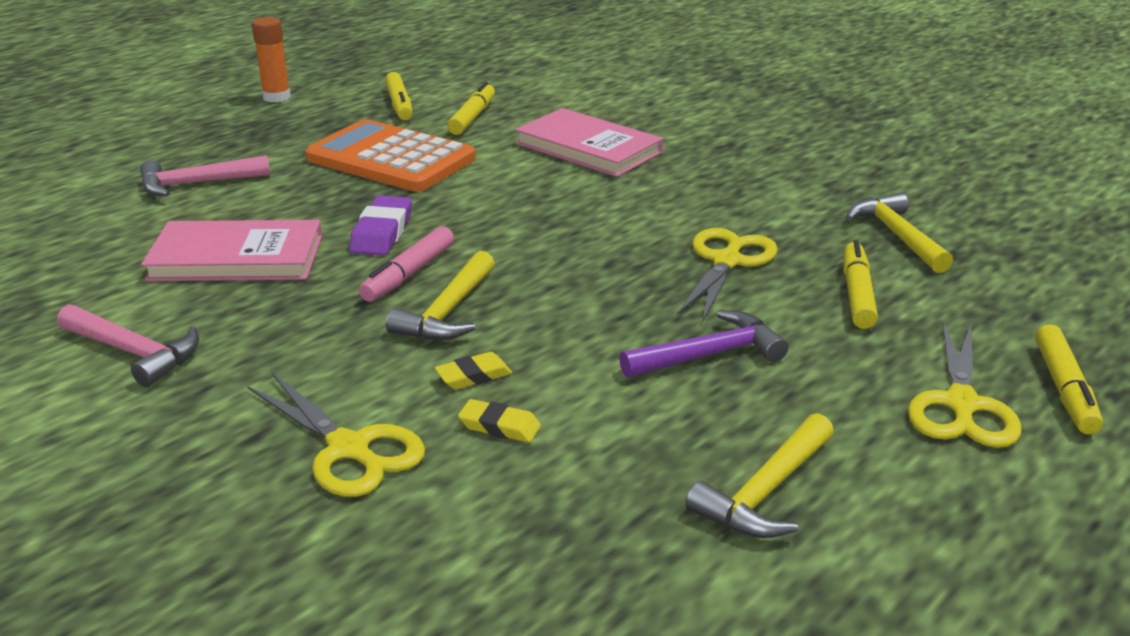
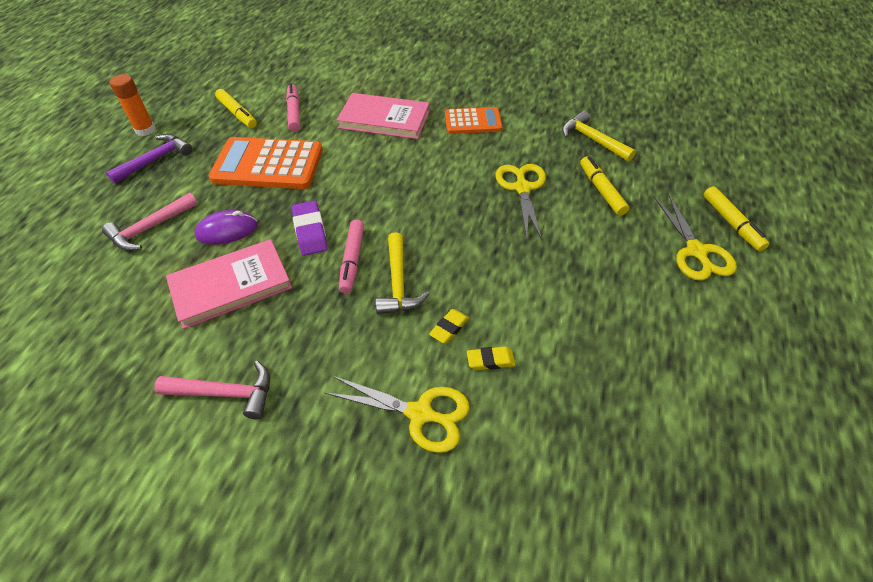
camera: 25 degrees left, 20 degrees up
yellow marker [447,82,495,135] -> pink marker [286,84,300,132]
purple hammer [619,310,789,378] -> purple hammer moved to [106,134,192,184]
yellow hammer [685,413,834,538] -> none
none -> purple mouse [195,210,258,245]
none -> orange calculator [445,107,503,134]

